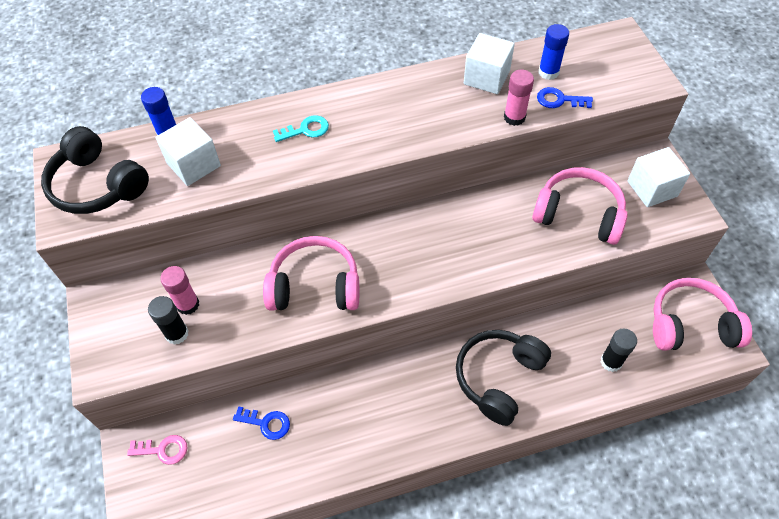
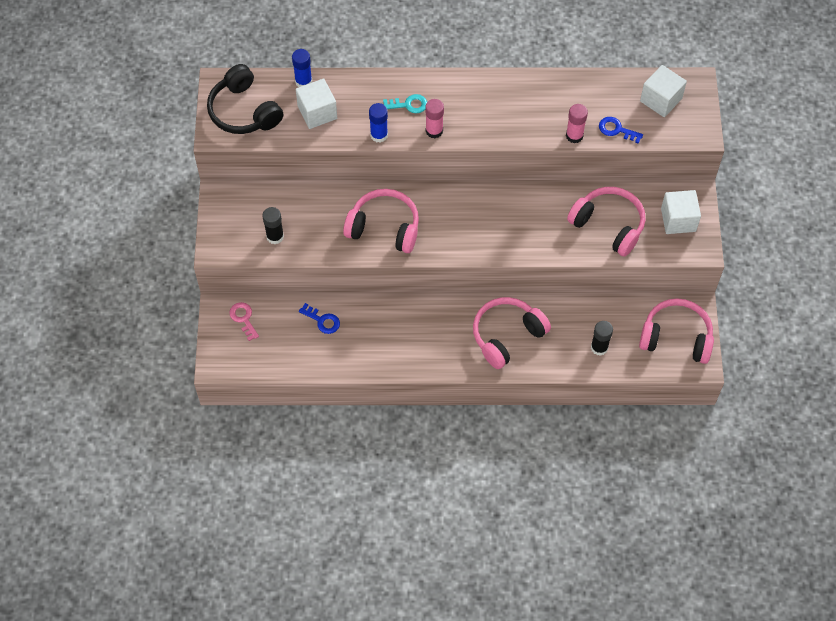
camera: 15 degrees right, 5 degrees up
pink key [127,435,188,465] -> pink key turned 135 degrees counterclockwise [229,302,259,341]
pink glue stick [160,266,199,315] -> pink glue stick moved to [425,99,444,138]
black headphones [456,330,551,426] -> pink headphones [473,297,551,369]
white cube [464,33,515,94] -> white cube moved to [640,65,687,117]
blue glue stick [538,24,569,80] -> blue glue stick moved to [369,103,388,143]

